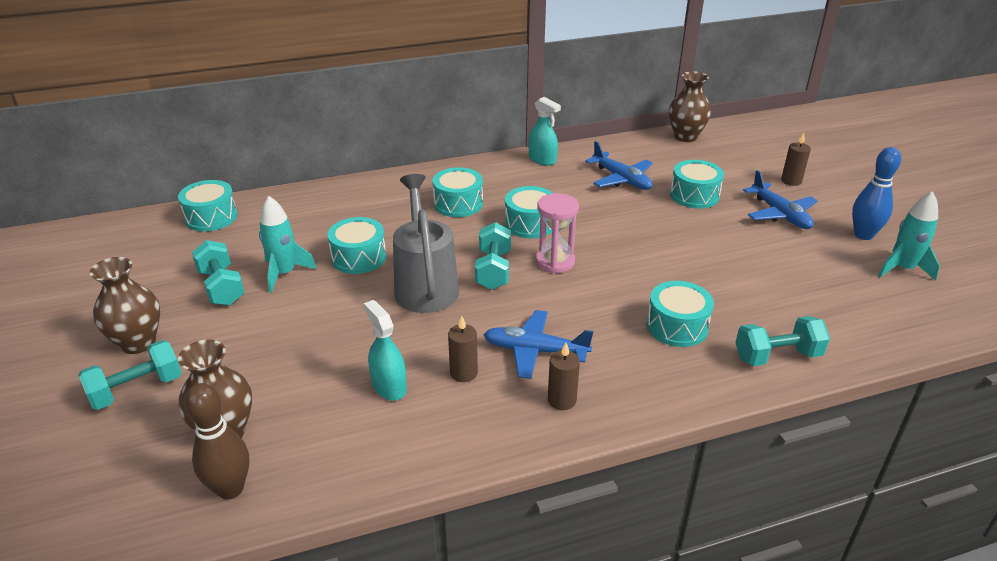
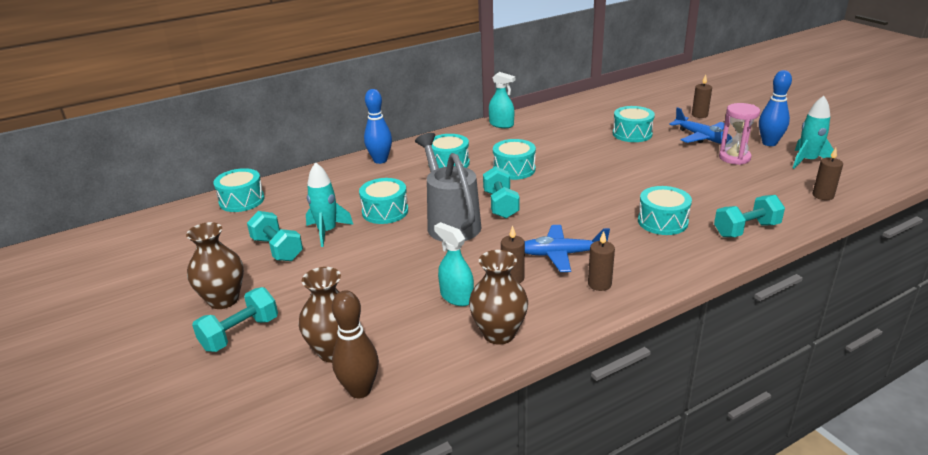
camera: 10 degrees left, 5 degrees down
pink hourglass [536,193,579,274] -> pink hourglass moved to [719,103,760,165]
blue plane [585,141,653,190] -> none
brown vase [669,71,711,142] -> brown vase moved to [469,250,528,345]
none -> blue bowling pin [364,89,392,164]
none -> brown candle [813,148,843,200]

